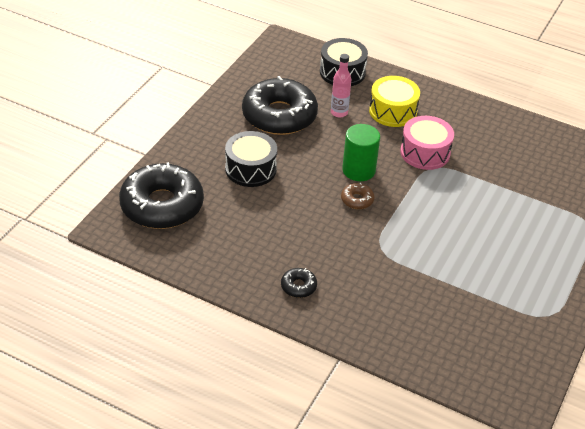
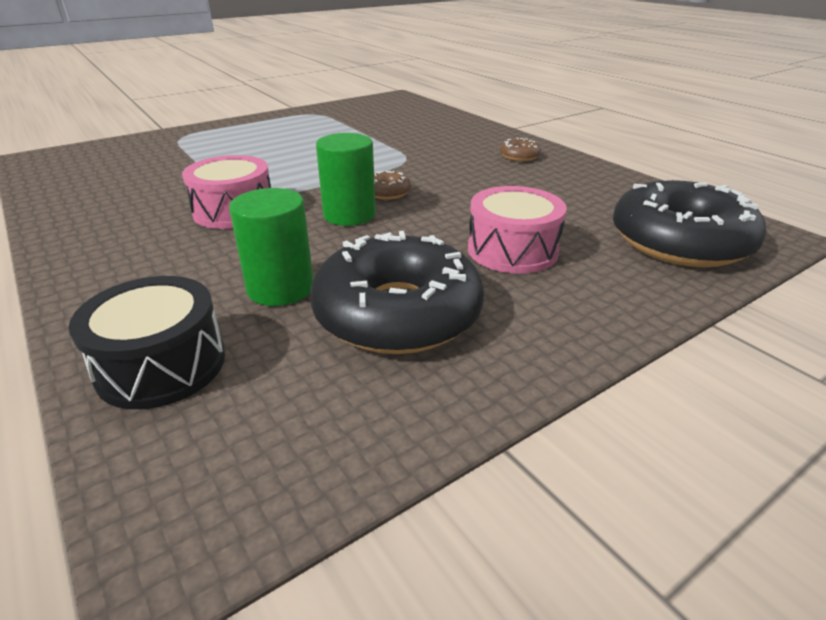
camera: 150 degrees left, 10 degrees down
black drum [225,131,277,187] -> pink drum [468,186,567,274]
black donut [281,268,317,298] -> brown donut [500,138,541,161]
pink bottle [331,54,352,117] -> green cylinder [229,188,313,306]
yellow drum [369,76,420,127] -> none

